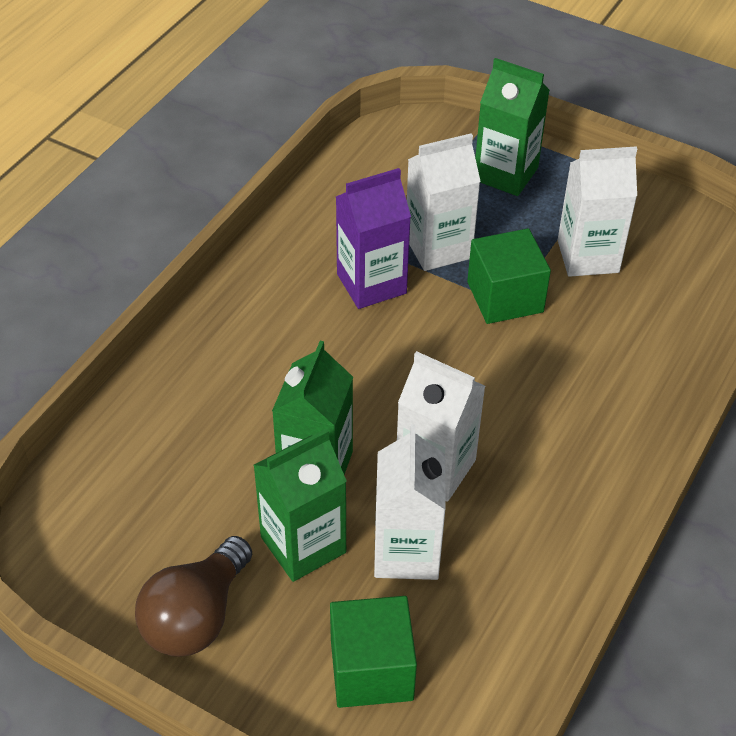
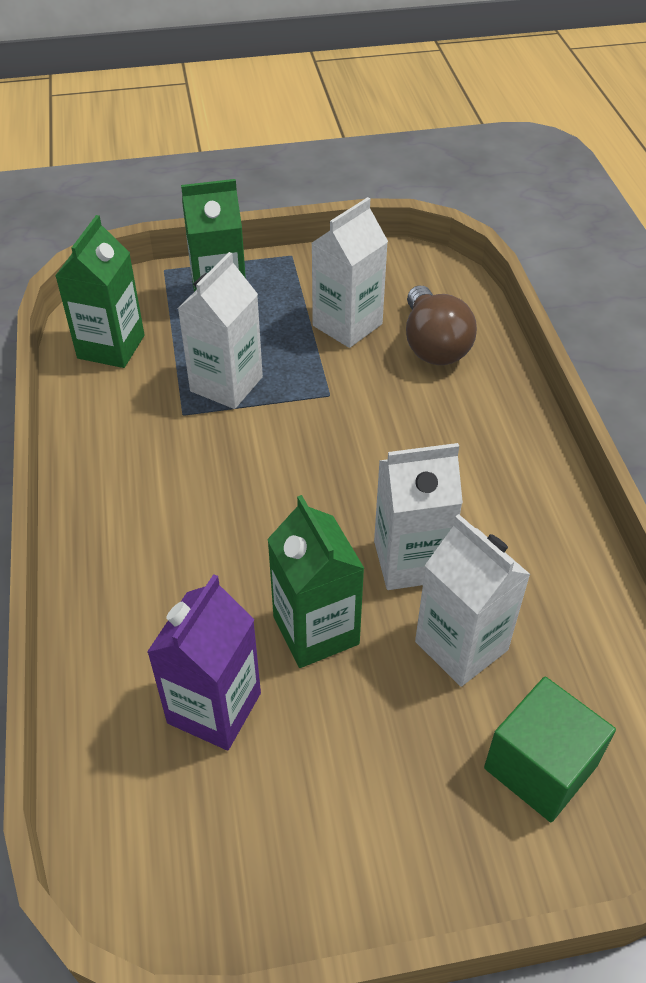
camera: 40 degrees left, 0 degrees up
brown light bulb [135,536,252,657] -> brown light bulb moved to [406,286,477,365]
green carton [254,429,347,582] -> green carton moved to [55,215,145,368]
purple carton [336,168,411,309] -> purple carton moved to [147,574,261,750]
green cube [467,228,551,324] -> none

